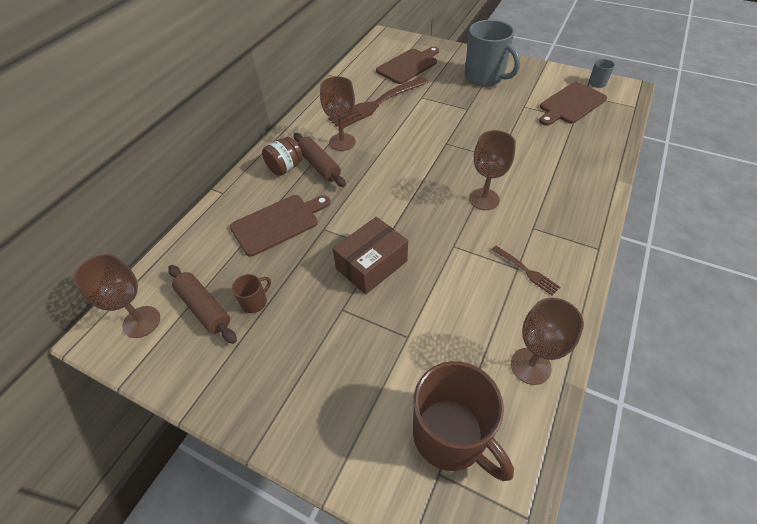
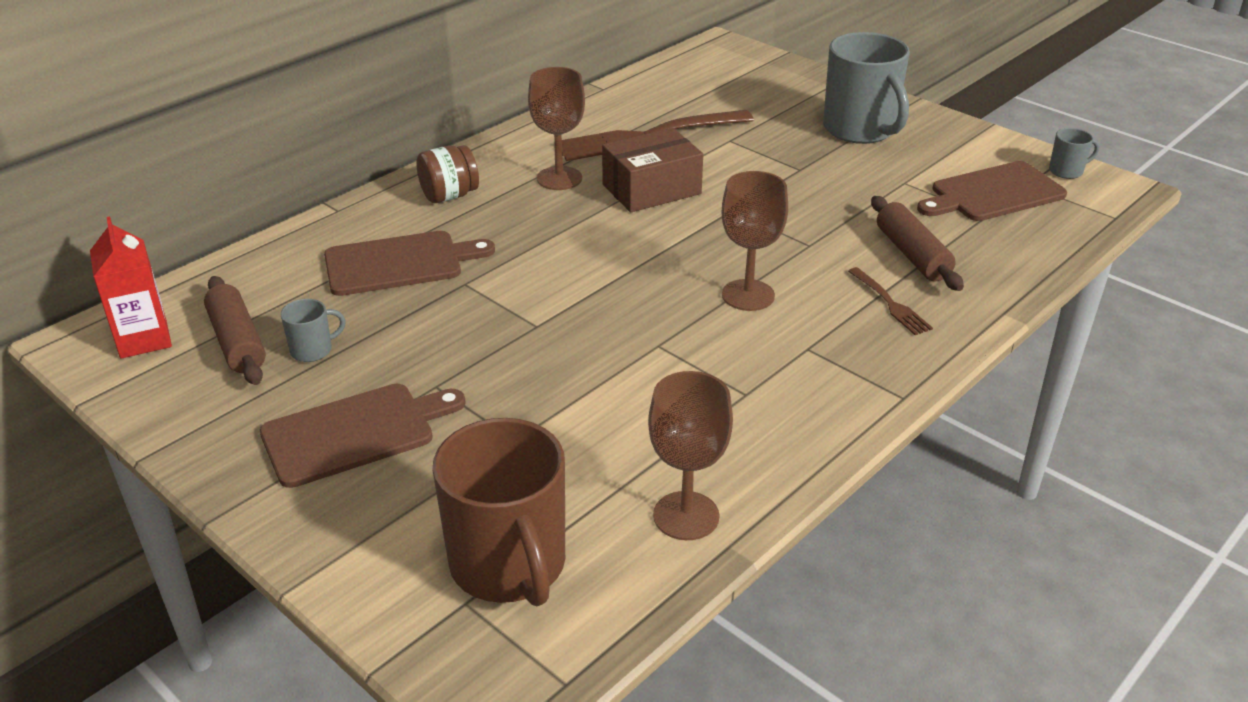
camera: 15 degrees right, 15 degrees down
brown goblet [74,254,160,338] -> red carton [90,216,172,359]
brown mug [232,274,271,313] -> grey mug [281,299,346,362]
brown rolling pin [294,133,346,187] -> brown rolling pin moved to [871,196,964,291]
brown box [333,217,408,294] -> brown box moved to [602,128,703,212]
brown cutting board [376,47,439,84] -> brown cutting board moved to [260,384,466,488]
brown fork [492,246,560,296] -> brown fork moved to [848,267,933,335]

